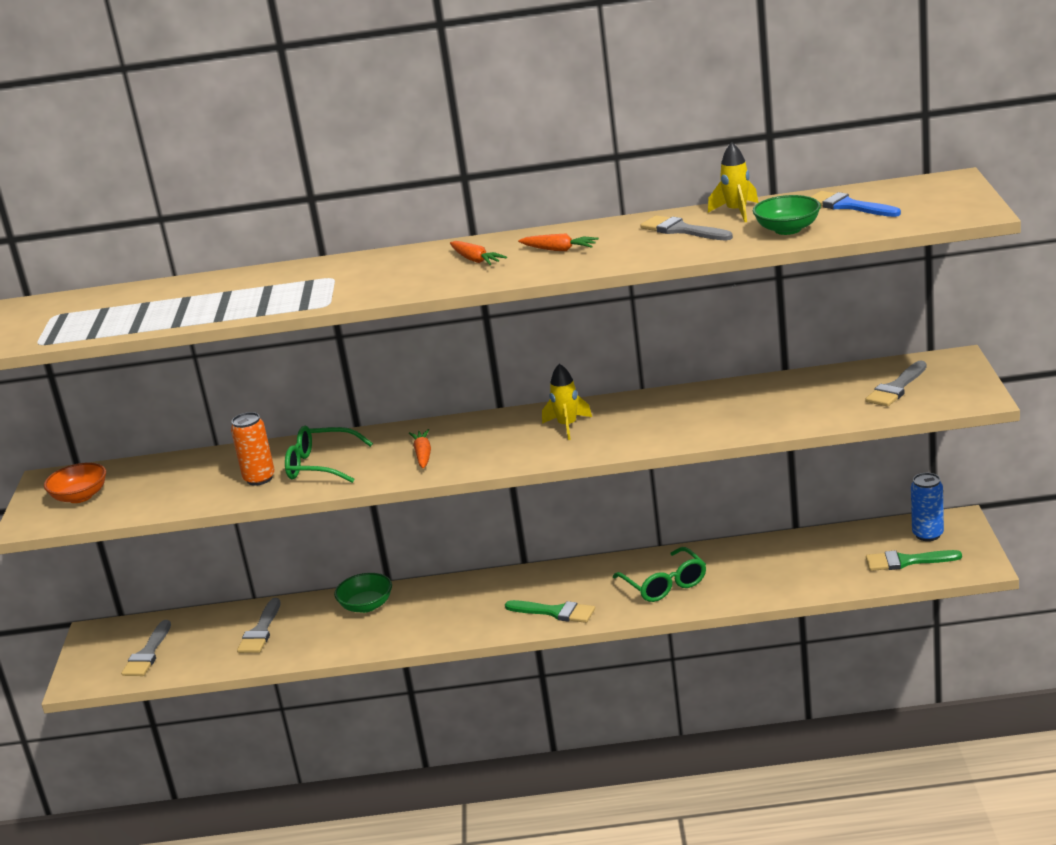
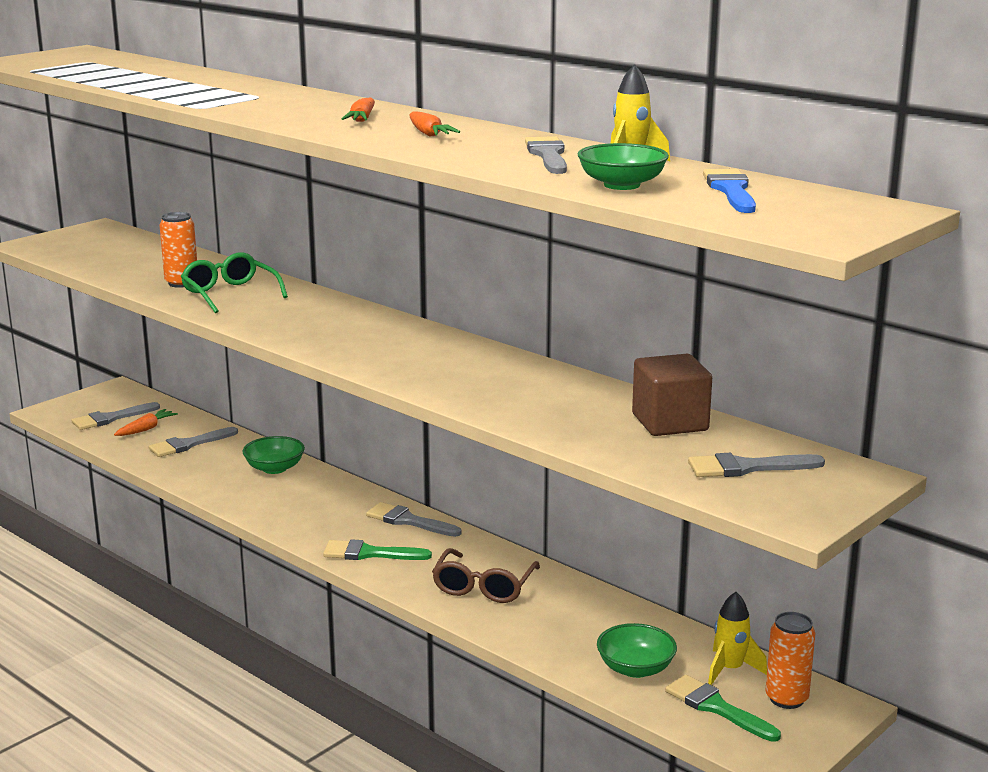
camera: 40 degrees right, 5 degrees down
orange bowl [44,462,106,503] -> none
orange carrot [409,429,431,468] -> orange carrot moved to [114,409,178,436]
green brush [505,600,595,623] -> green brush turned 120 degrees clockwise [323,539,432,560]
yellow rocket [542,364,592,440] -> yellow rocket moved to [708,592,767,685]
green glasses [613,547,706,602] -> brown glasses [432,548,540,603]
blue can [911,473,944,541] -> orange can [766,612,815,709]
none -> grey brush [366,502,461,537]
none -> green bowl [597,623,677,678]
none -> brown cube [632,354,712,436]

